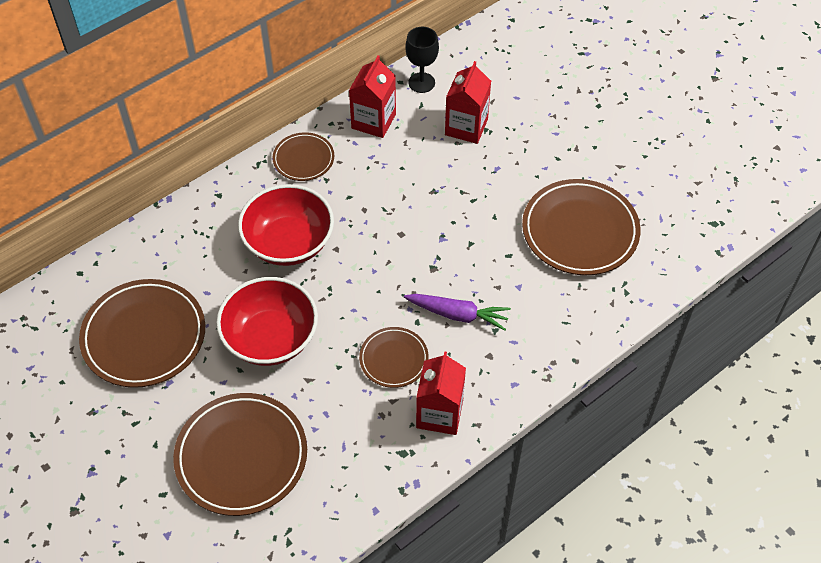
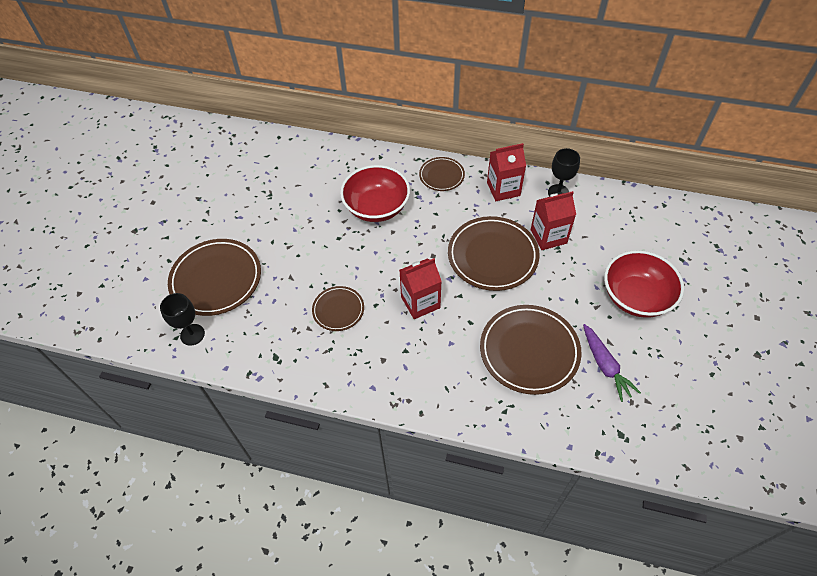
camera: 55 degrees right, 0 degrees up
brown plate [79,279,205,388] -> brown plate moved to [448,216,540,291]
red bowl [216,277,318,366] -> red bowl moved to [604,250,684,318]
purple carrot [404,294,511,331] -> purple carrot moved to [583,324,641,402]
red carton [416,351,466,435] -> red carton moved to [399,258,442,319]
none -> black goblet [160,293,205,346]

